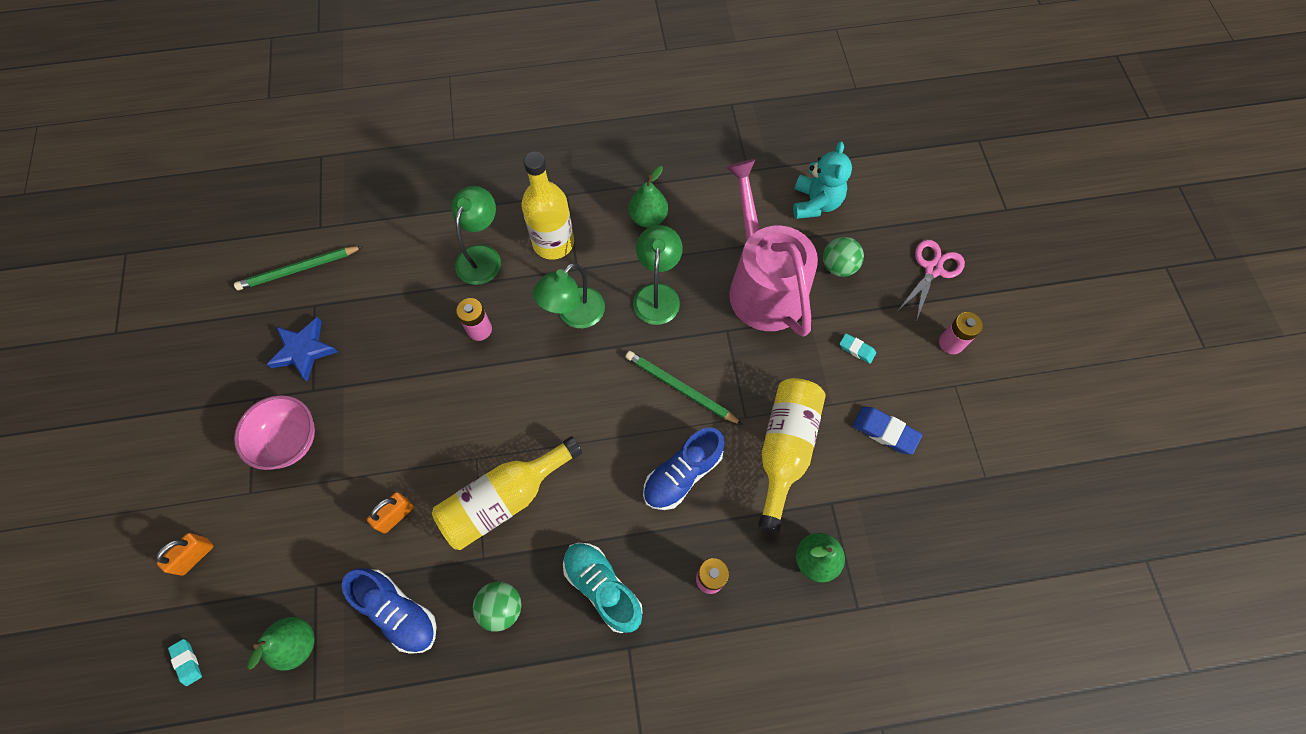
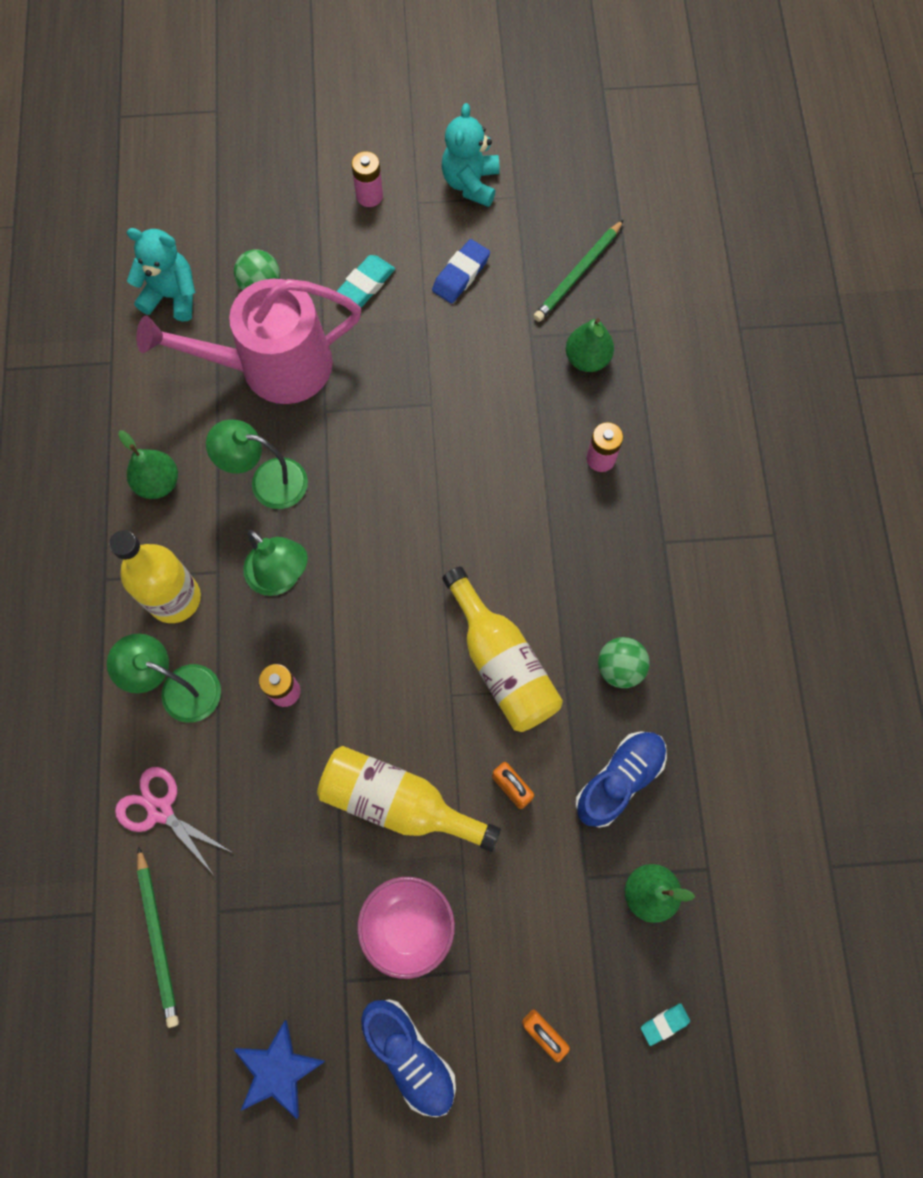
camera: 85 degrees left, 5 degrees up
blue star [267,317,338,382] -> blue star moved to [234,1020,325,1119]
turquoise shoe [563,542,643,633] -> none
green pencil [625,351,743,425] -> green pencil moved to [533,219,624,322]
blue shoe [643,427,725,510] -> blue shoe moved to [361,999,456,1117]
yellow bottle [758,378,826,533] -> yellow bottle moved to [317,746,501,852]
turquoise eraser [840,333,876,364] -> turquoise eraser [336,255,395,307], size x1.65
pink scissors [899,240,965,322] -> pink scissors moved to [115,767,233,875]
none -> turquoise teddy bear [442,103,500,207]

